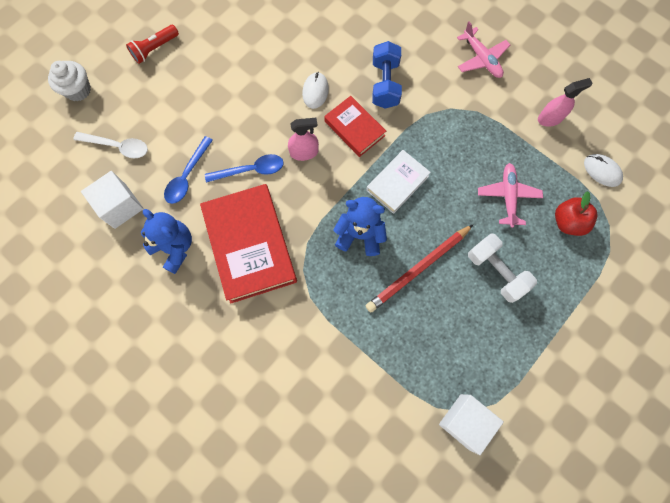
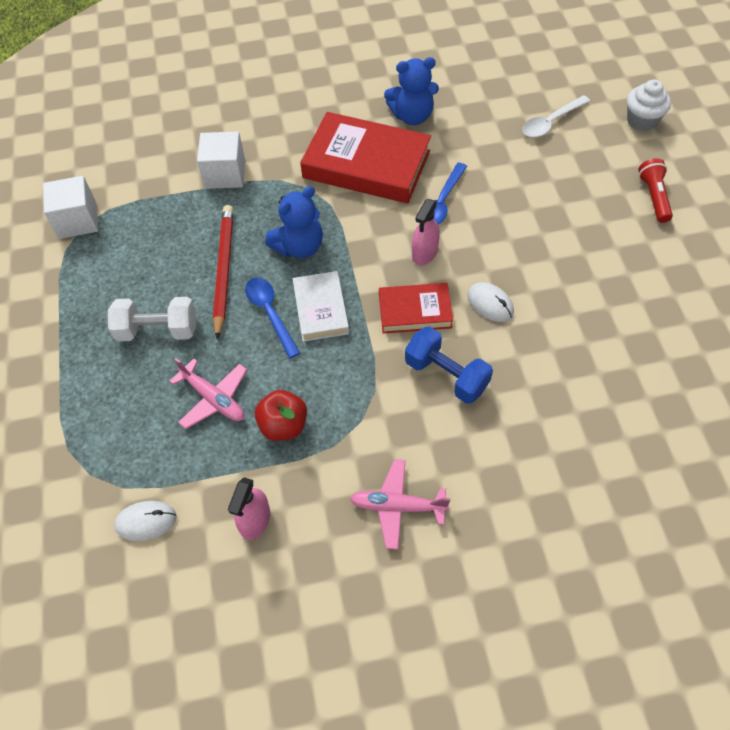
camera: 130 degrees right, 15 degrees down
white cube [81,171,144,229] -> white cube moved to [197,131,245,189]
blue spoon [164,136,213,204] -> blue spoon moved to [245,277,300,358]
red apple [555,191,598,236] -> red apple moved to [255,390,307,441]

